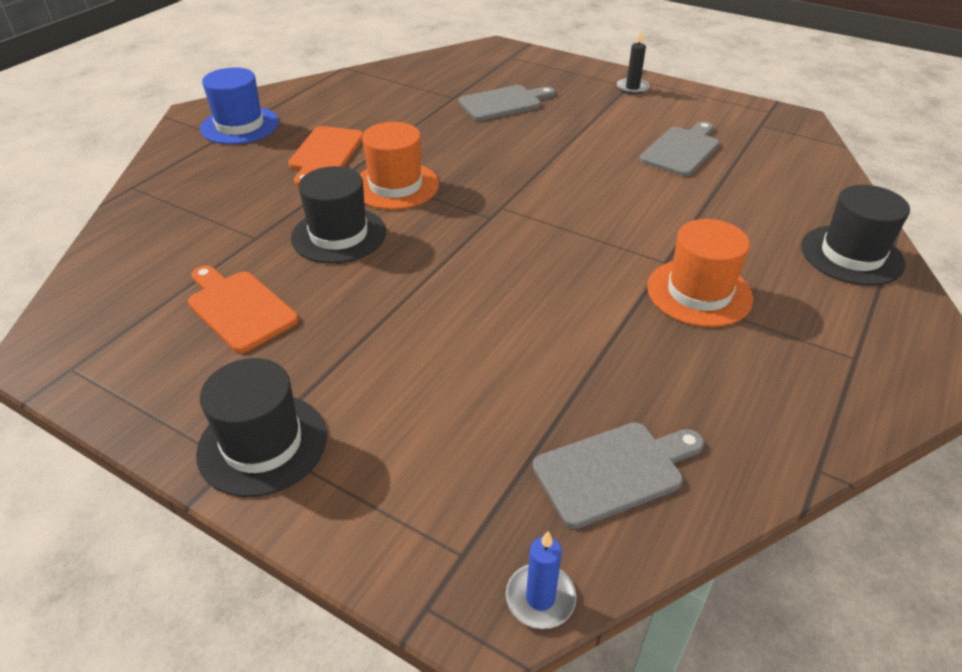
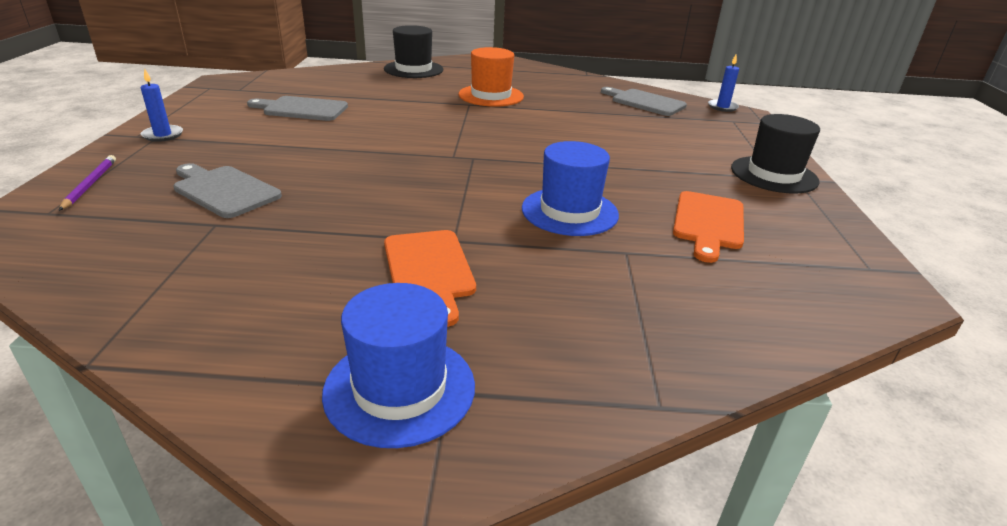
camera: 120 degrees left, 10 degrees down
orange cutting board [288,126,363,186] -> orange cutting board turned 90 degrees clockwise [384,230,476,327]
black hat [291,166,386,264] -> blue hat [522,141,619,236]
orange hat [360,122,439,210] -> none
black candle [617,31,650,95] -> blue candle [141,69,183,142]
none -> purple pencil [59,155,116,211]

